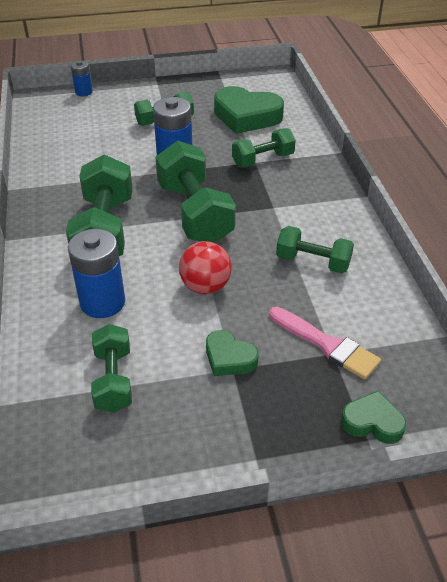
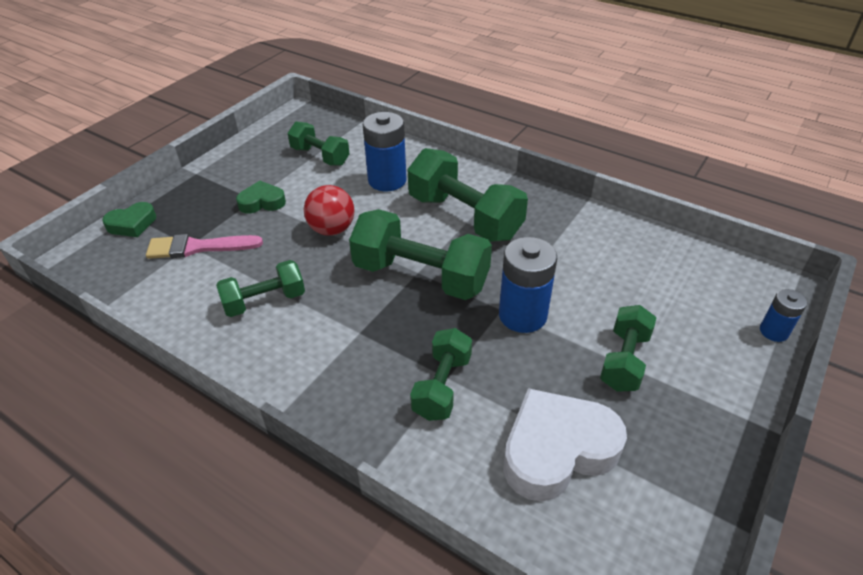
camera: 135 degrees right, 0 degrees up
green heart [214,86,284,134] -> white heart [503,388,627,501]

